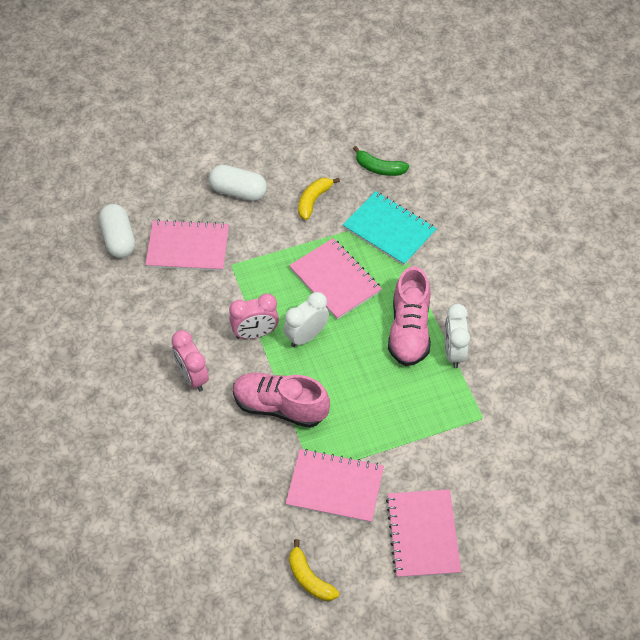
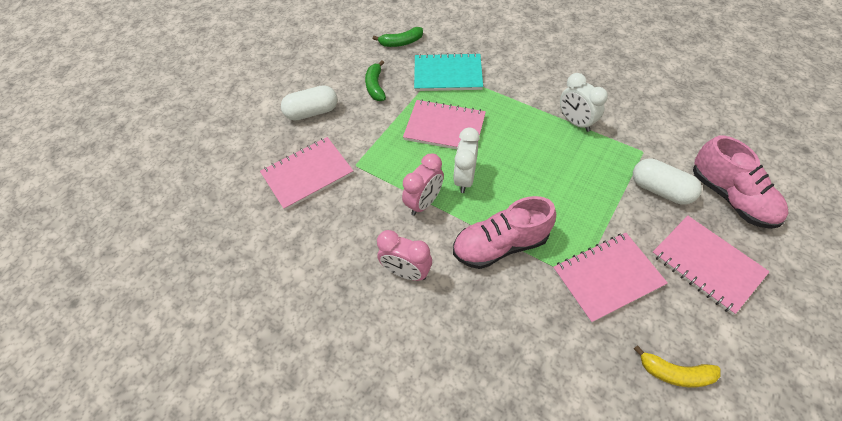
camera: 35 degrees left, 0 degrees up
white capsule [99,204,135,258] -> white capsule moved to [633,159,702,205]
yellow banana [298,177,340,220] -> green banana [365,60,386,101]
pink shoe [388,266,431,366] -> pink shoe moved to [693,135,788,229]

